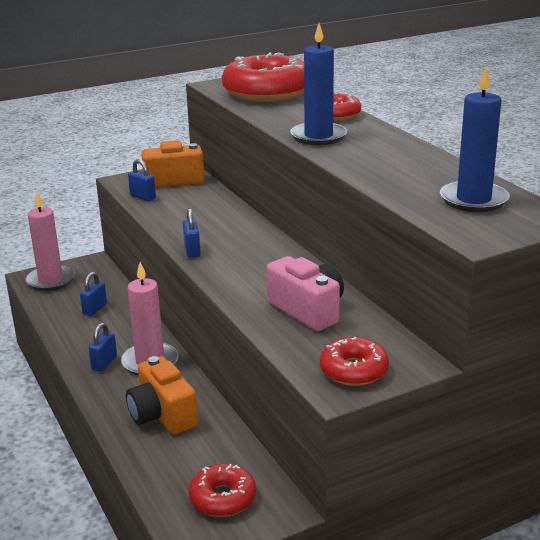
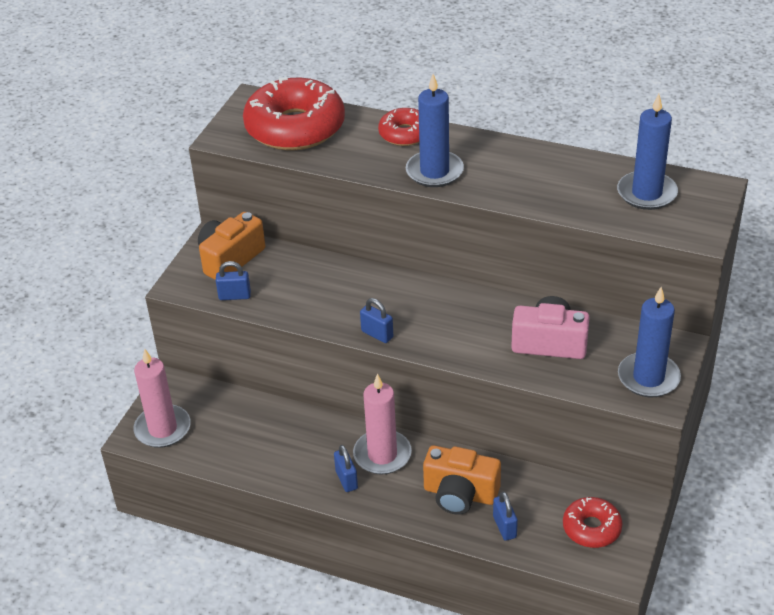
camera: 40 degrees left, 15 degrees up
blue padlock [80,272,107,316] -> blue padlock moved to [493,491,518,541]
red donut [320,337,389,386] -> blue candle [618,287,681,397]

